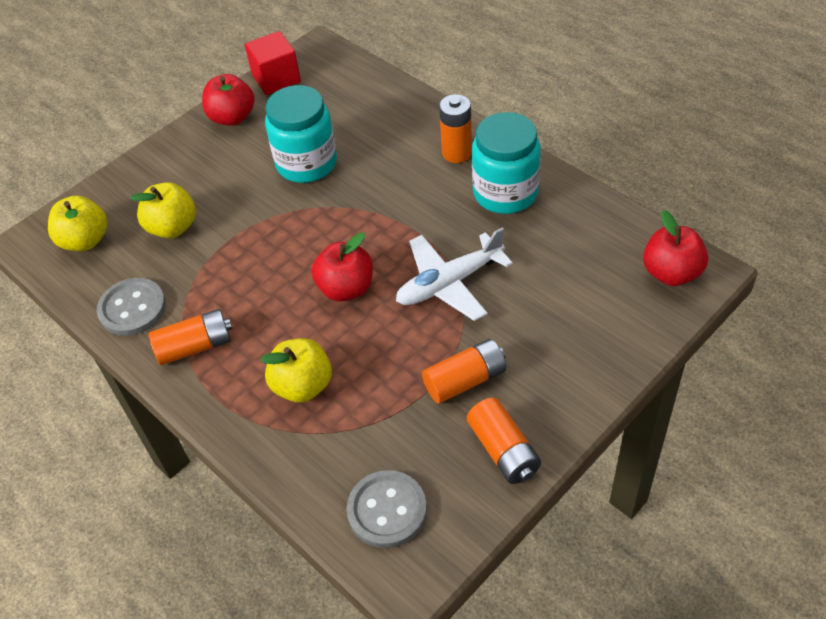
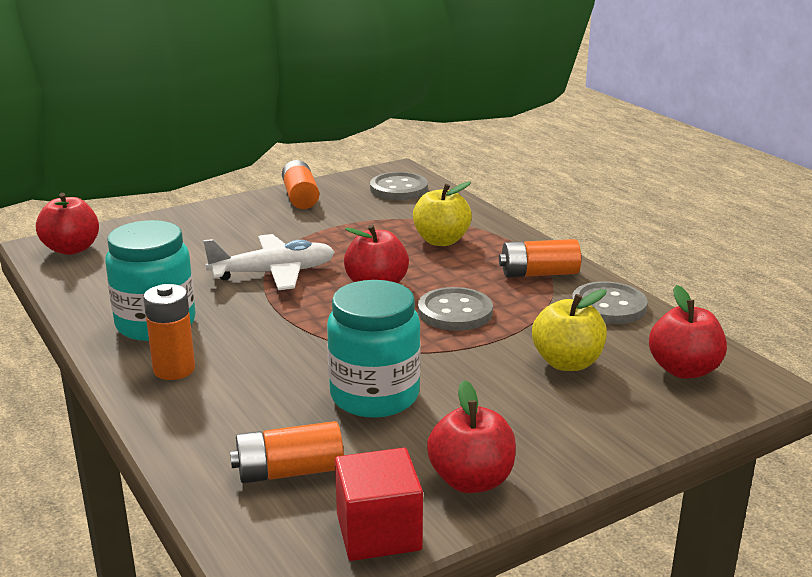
camera: 170 degrees left, 25 degrees down
yellow apple [48,195,108,251] -> red apple [649,285,727,379]
orange battery [422,339,506,404] -> orange battery moved to [230,421,344,483]
none -> grey button [418,287,493,331]

